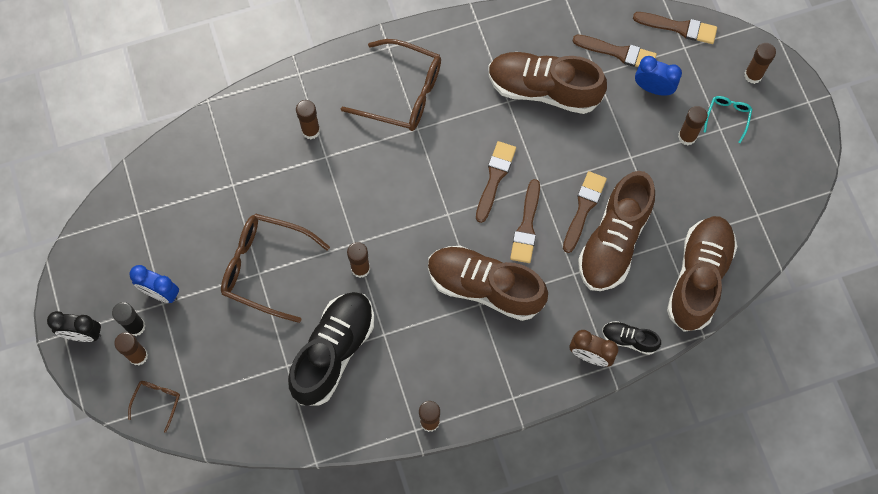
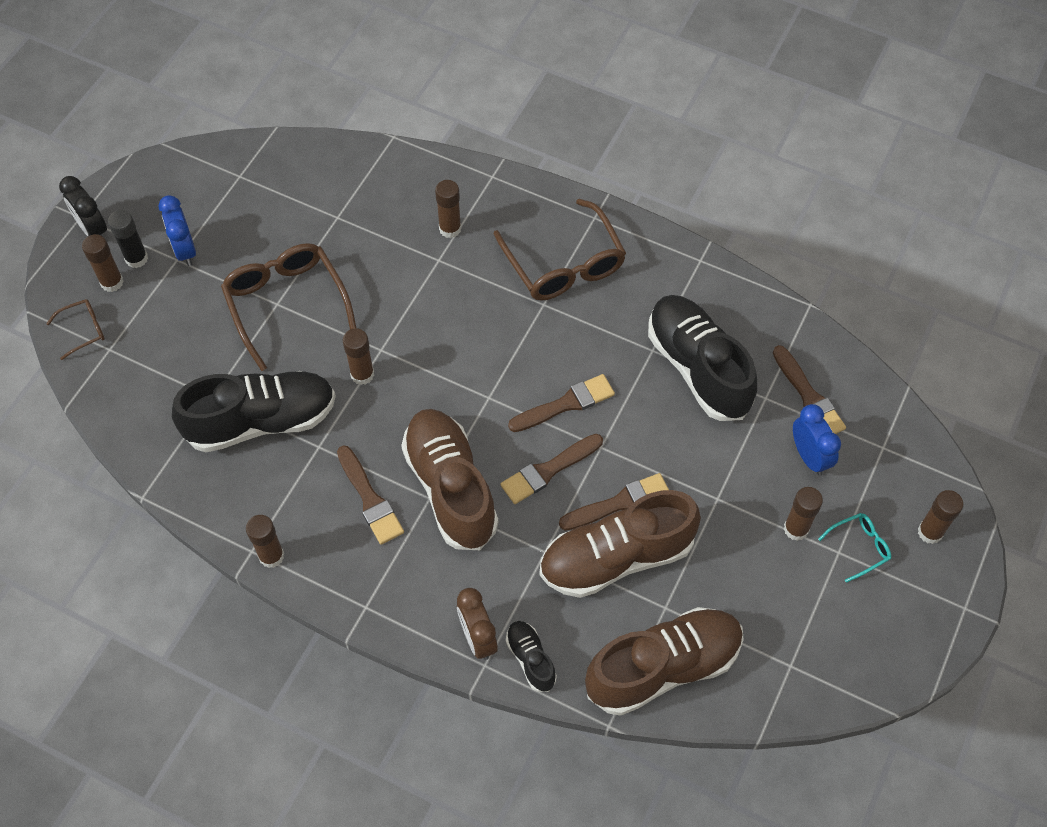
camera: 45 degrees right, 10 degrees down
brown shoe [488,52,607,114] -> black shoe [648,295,757,421]
brown brush [633,12,717,44] -> brown brush moved to [337,446,404,544]

